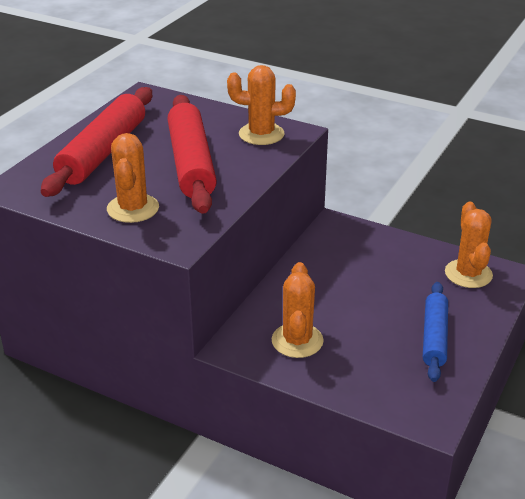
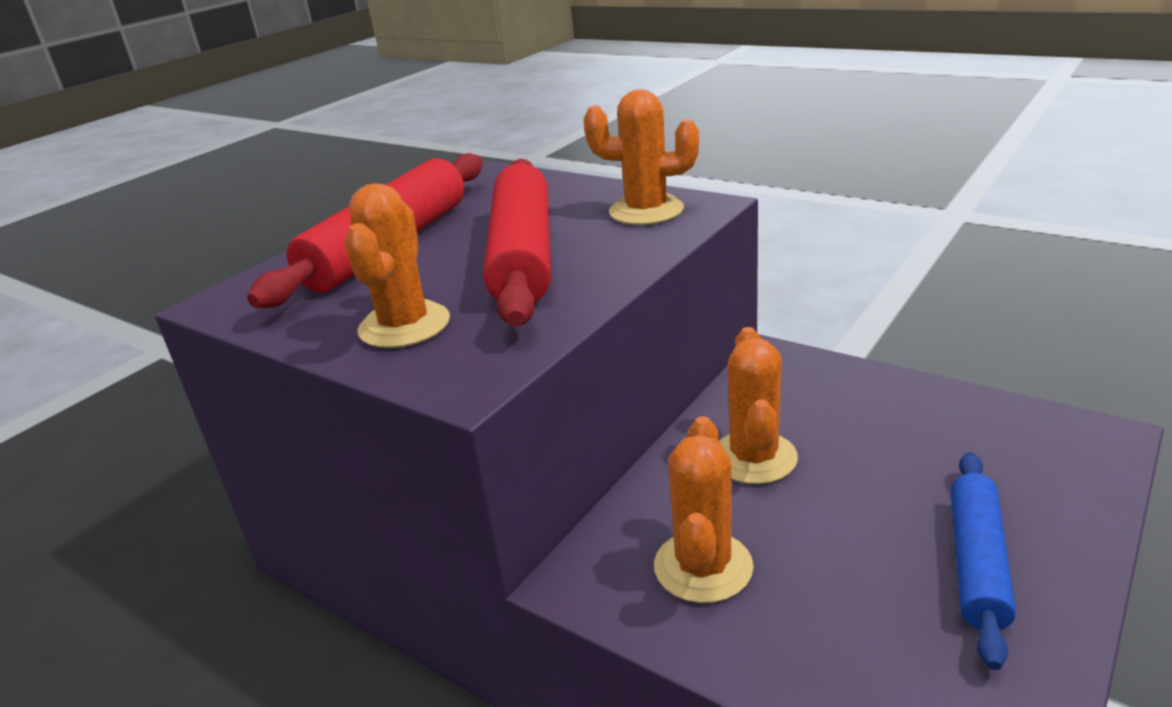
camera: 10 degrees right, 5 degrees down
orange cactus [445,202,493,288] -> orange cactus moved to [719,327,798,484]

